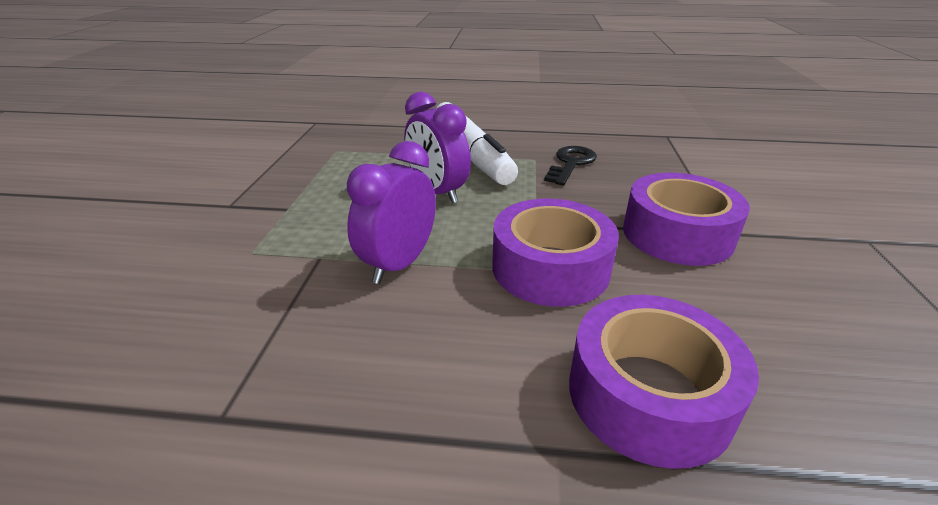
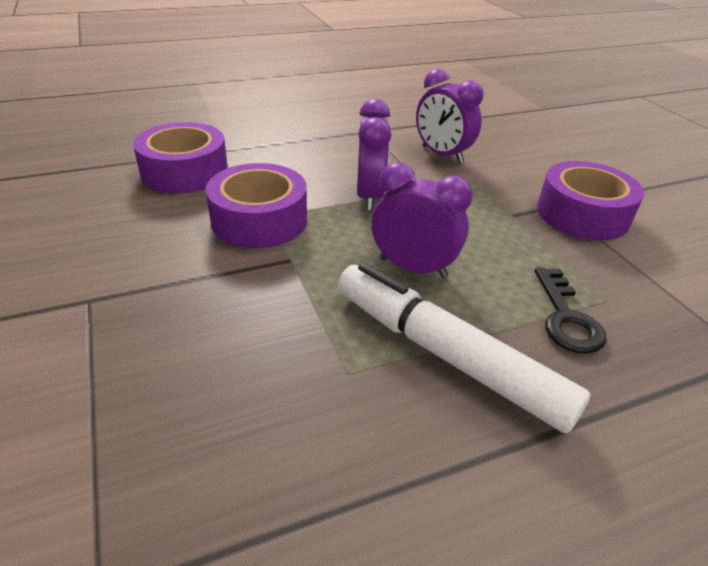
camera: 150 degrees right, 5 degrees up
black key [544,146,597,185] -> black key moved to [535,267,607,354]
purple tape [623,173,750,266] -> purple tape moved to [537,161,644,241]
none -> purple clock [416,69,483,163]

